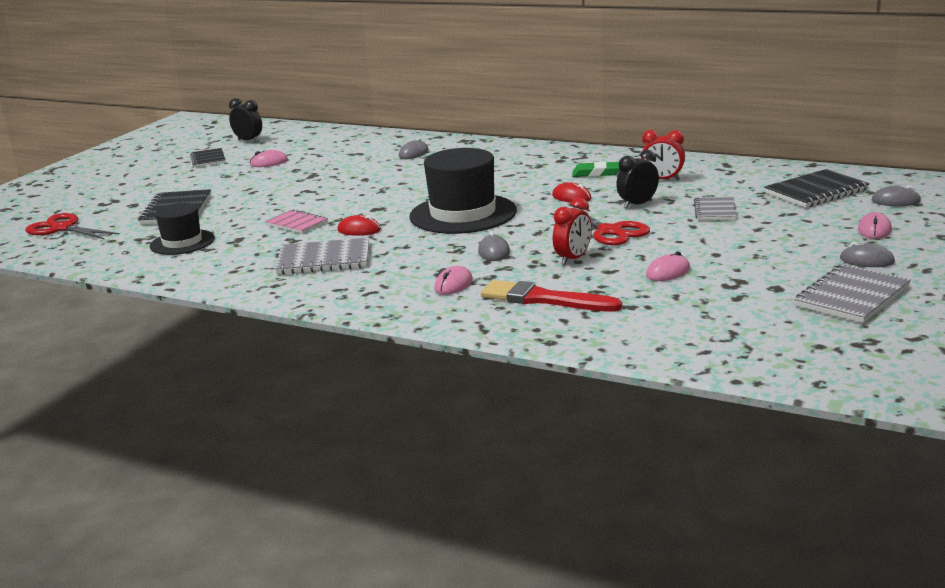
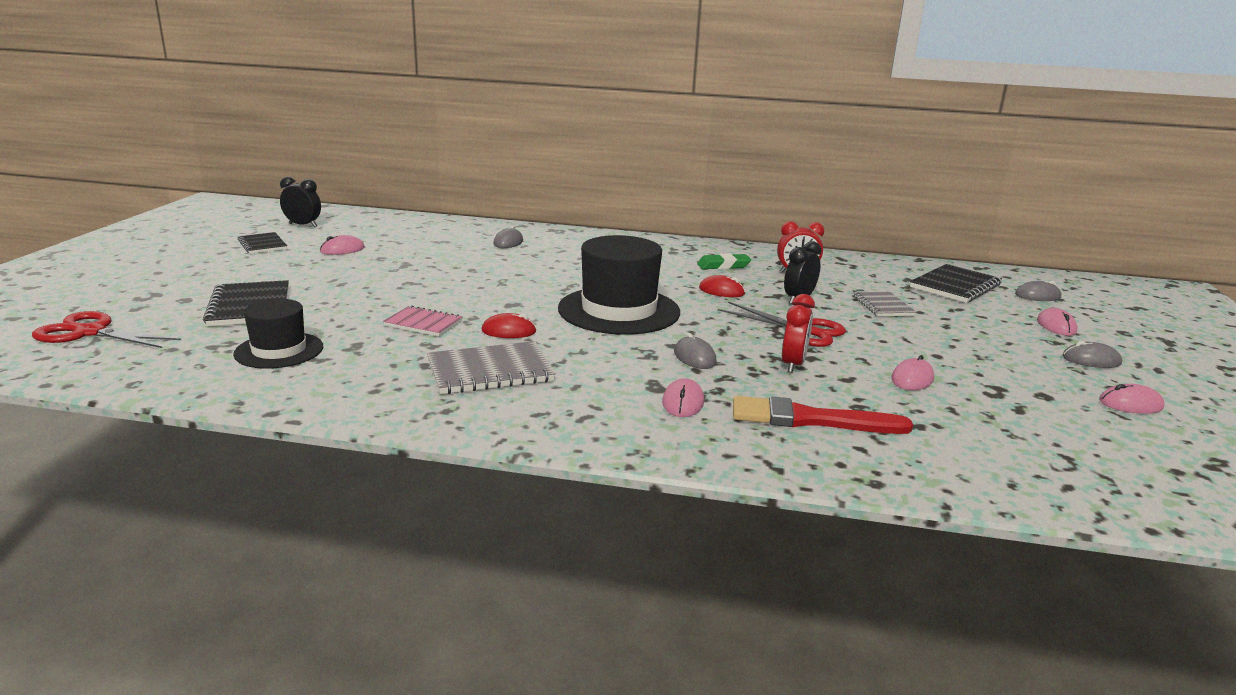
camera: 20 degrees left, 0 degrees up
grey notebook [794,264,911,323] -> pink mouse [1099,384,1165,414]

